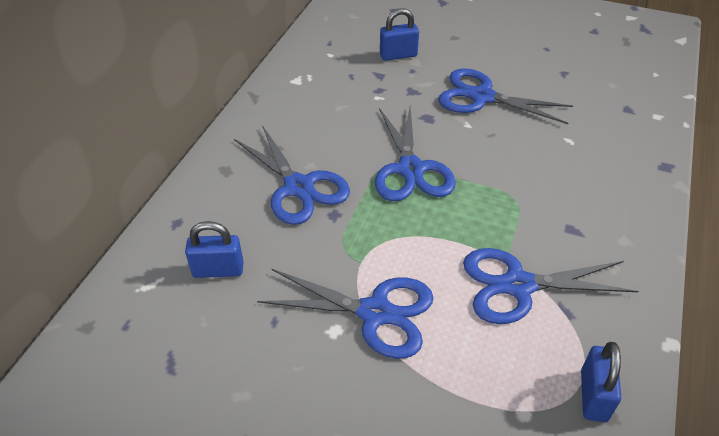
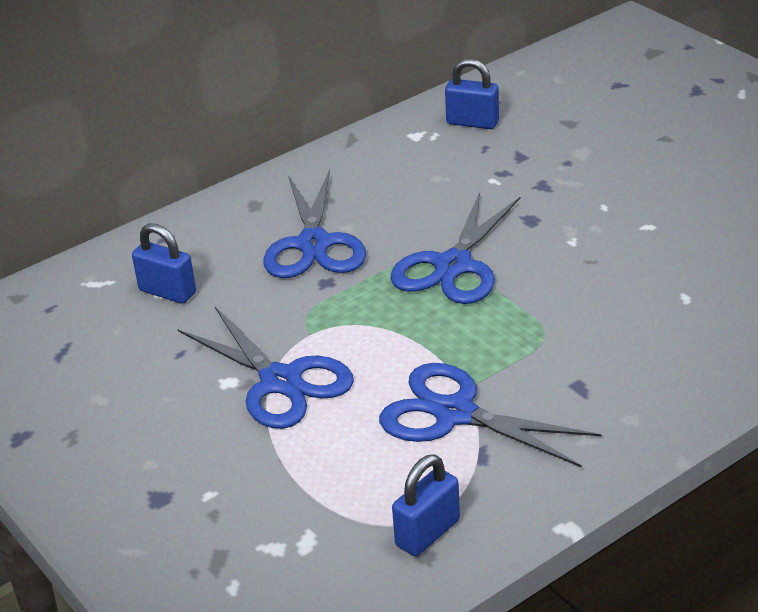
camera: 35 degrees right, 10 degrees down
blue padlock [380,8,419,61] -> blue padlock moved to [445,58,499,129]
blue scissors [438,69,573,124] -> none

